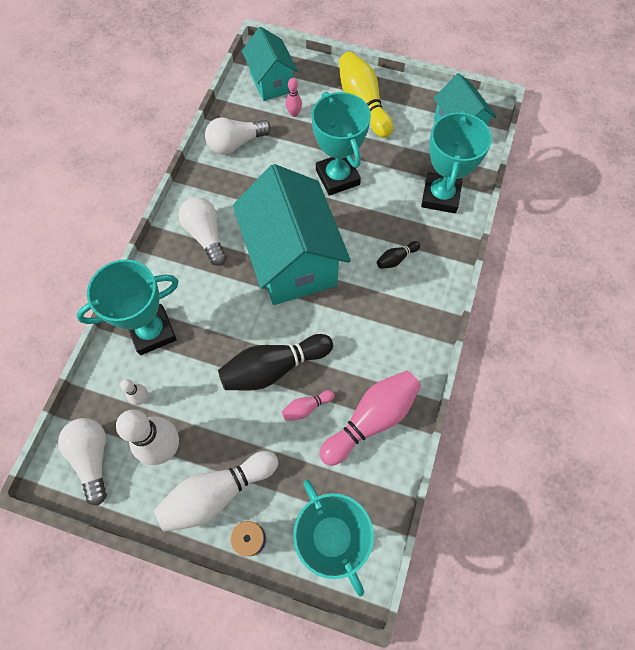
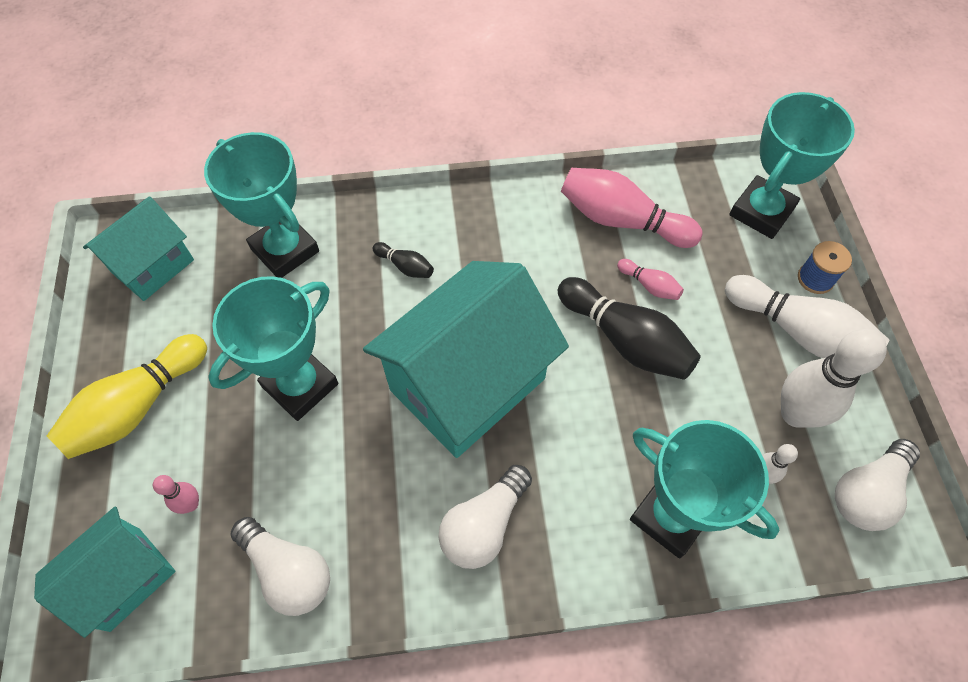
camera: 115 degrees left, 5 degrees down
turquoise trophy [421,110,492,213] -> turquoise trophy turned 60 degrees clockwise [204,132,319,278]

